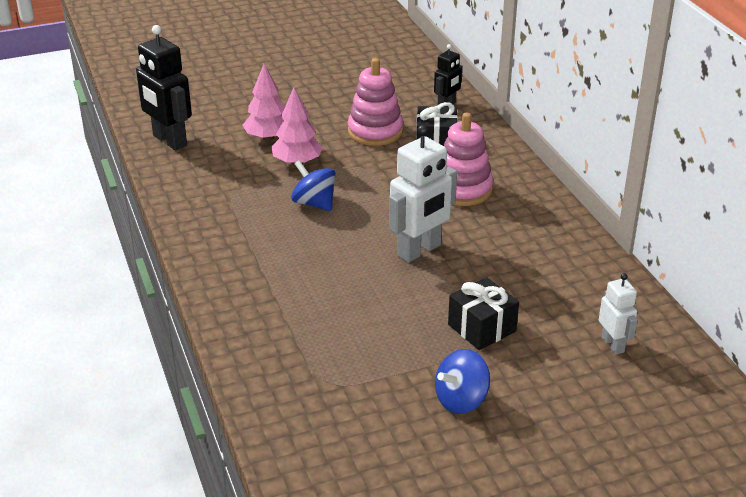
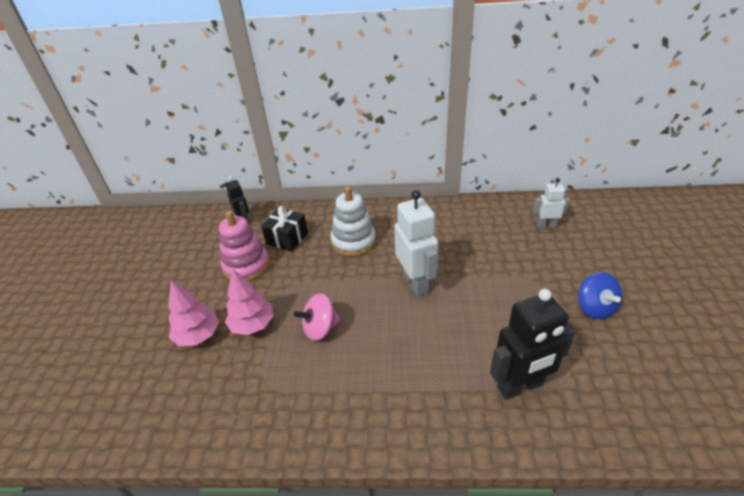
camera: 65 degrees left, 5 degrees up
black robot [136,25,192,150] -> black robot moved to [490,289,576,399]
blue spinning top [291,160,336,211] -> pink spinning top [293,293,340,341]
pink stacking toy [444,113,493,206] -> white stacking toy [330,186,376,256]
black gift [448,277,519,350] -> none

